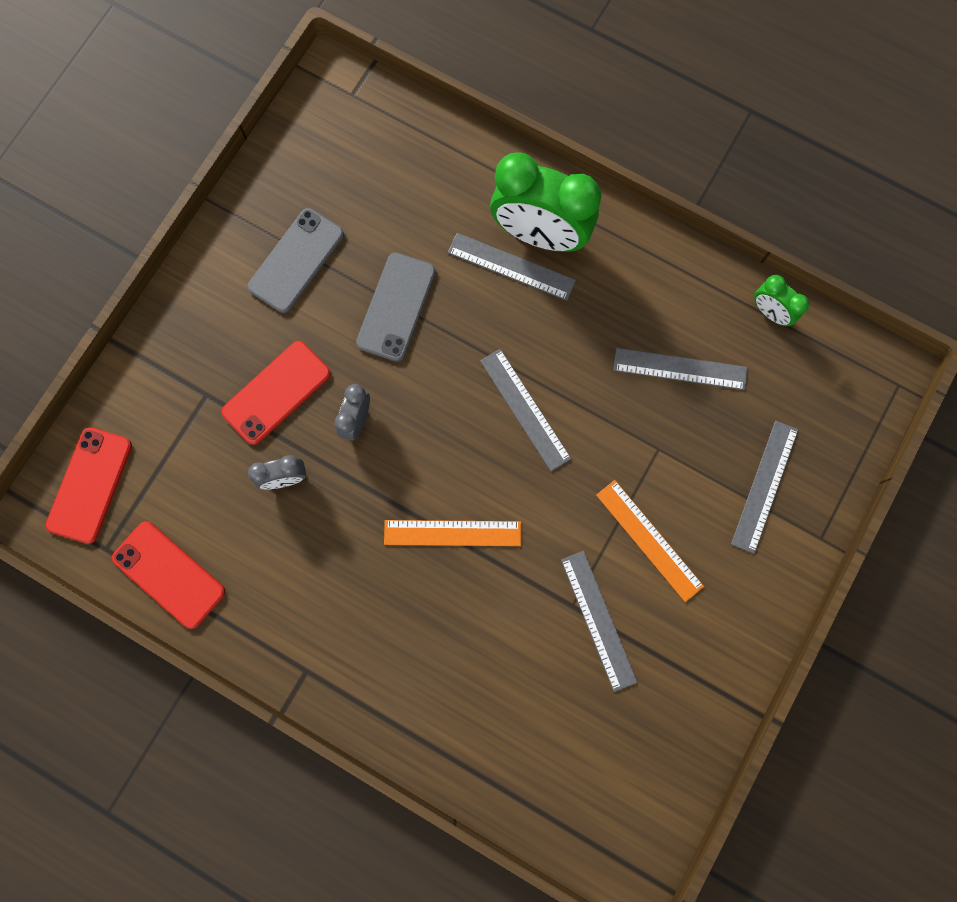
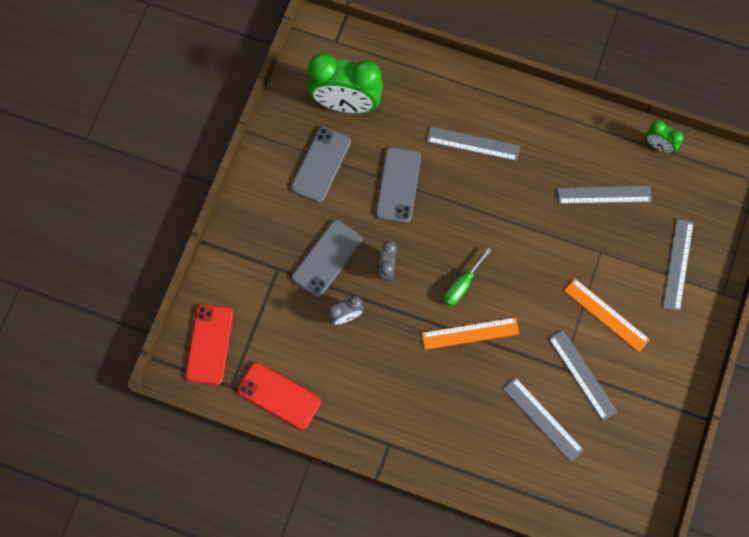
camera: 10 degrees left, 5 degrees down
red phone [221,341,331,445] -> grey phone [292,220,362,297]
grey ruler [480,349,571,471] -> grey ruler moved to [503,377,583,462]
green clock [490,152,601,252] -> green clock moved to [308,53,383,113]
none -> green screwdriver [444,247,492,306]

